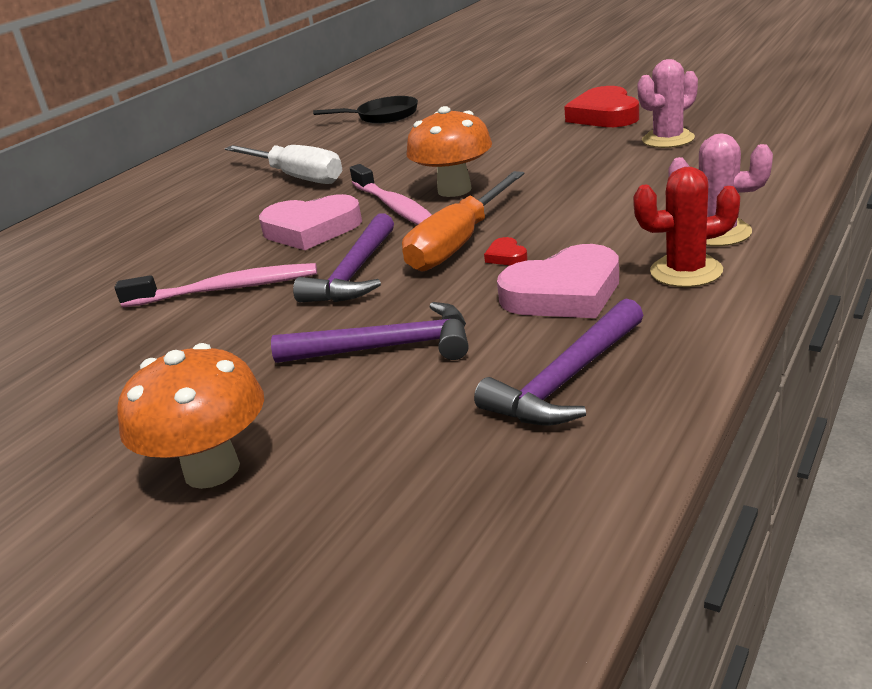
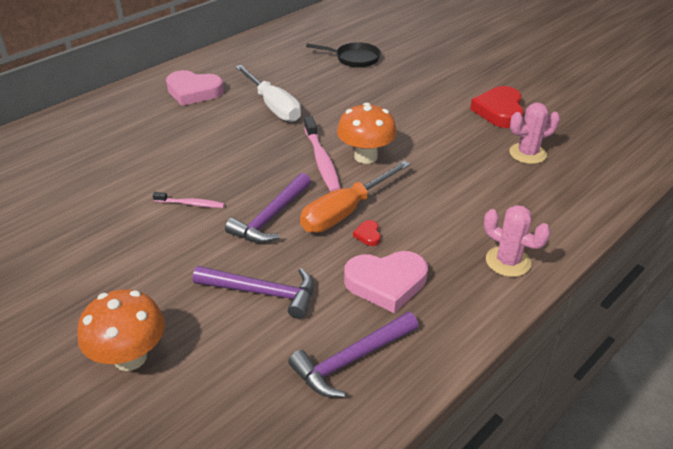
camera: 10 degrees right, 10 degrees up
pink toothbrush [115,263,317,307] -> pink toothbrush [153,192,225,208], size x0.57
pink heart [259,194,362,250] -> pink heart moved to [166,70,224,106]
red cactus [633,167,740,287] -> none

